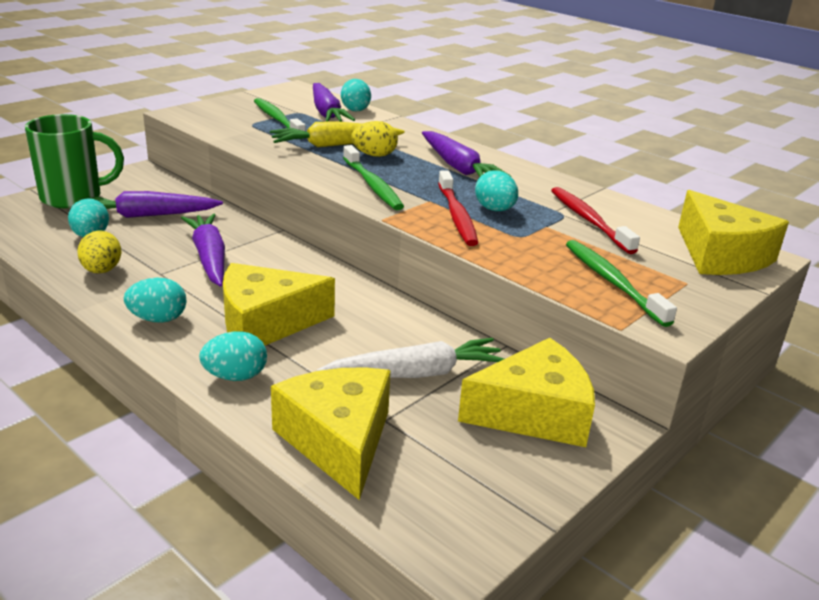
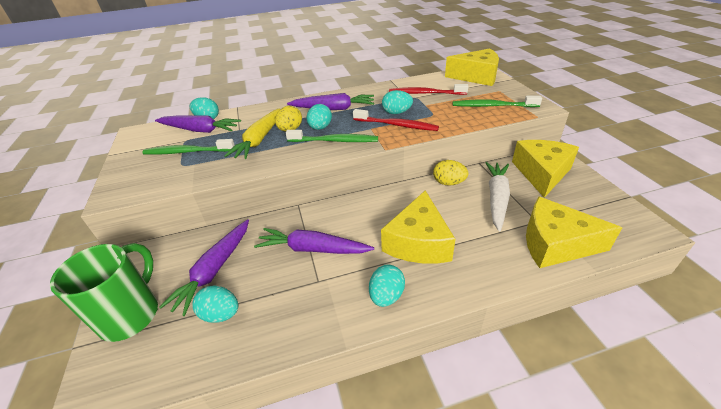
camera: 55 degrees left, 10 degrees up
yellow egg [77,230,122,273] -> yellow egg moved to [433,160,468,186]
turquoise egg [199,331,267,381] -> turquoise egg moved to [307,104,332,130]

